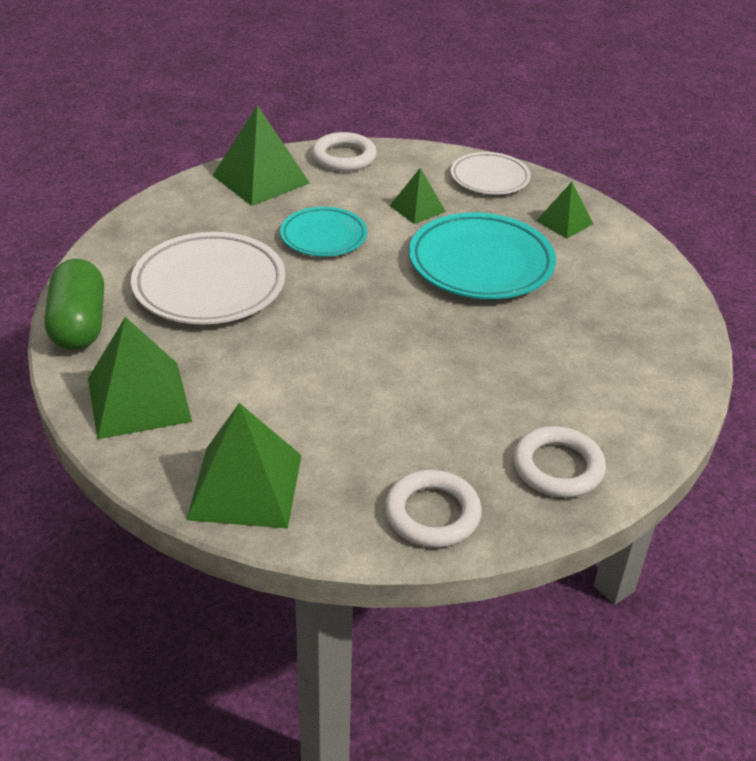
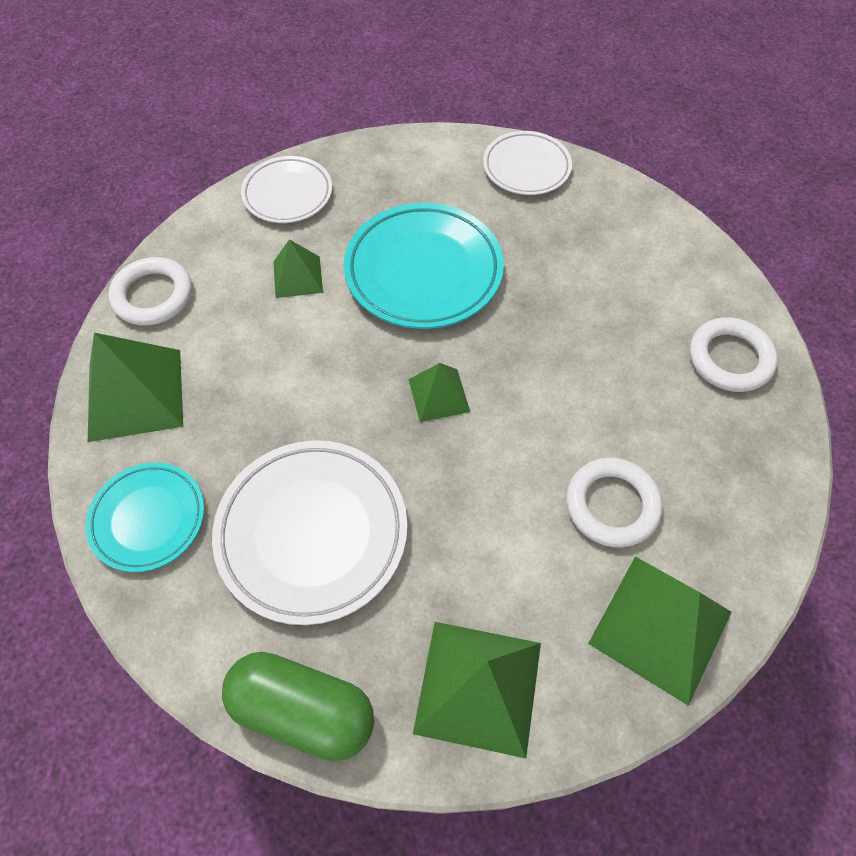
camera: 60 degrees left, 20 degrees up
turquoise plate [280,207,367,257] -> turquoise plate moved to [85,463,204,572]
white ring [385,470,482,548] -> white ring moved to [566,458,663,548]
green pyramid [536,182,593,239] -> green pyramid moved to [408,363,470,422]
none -> white plate [483,131,572,195]

